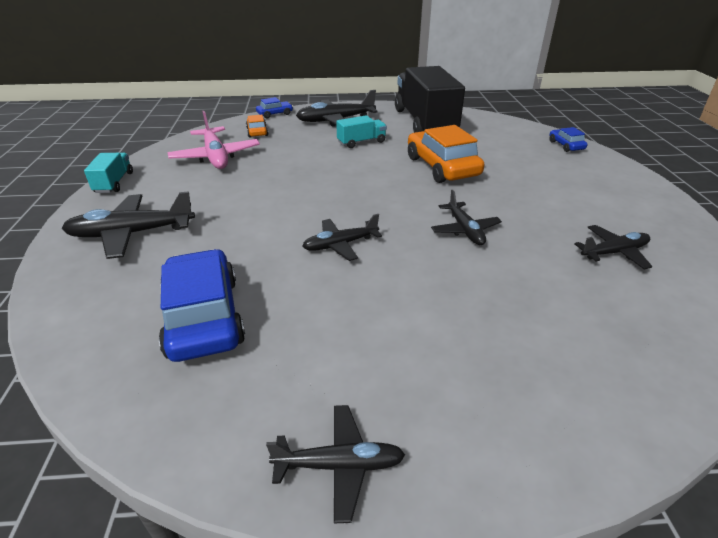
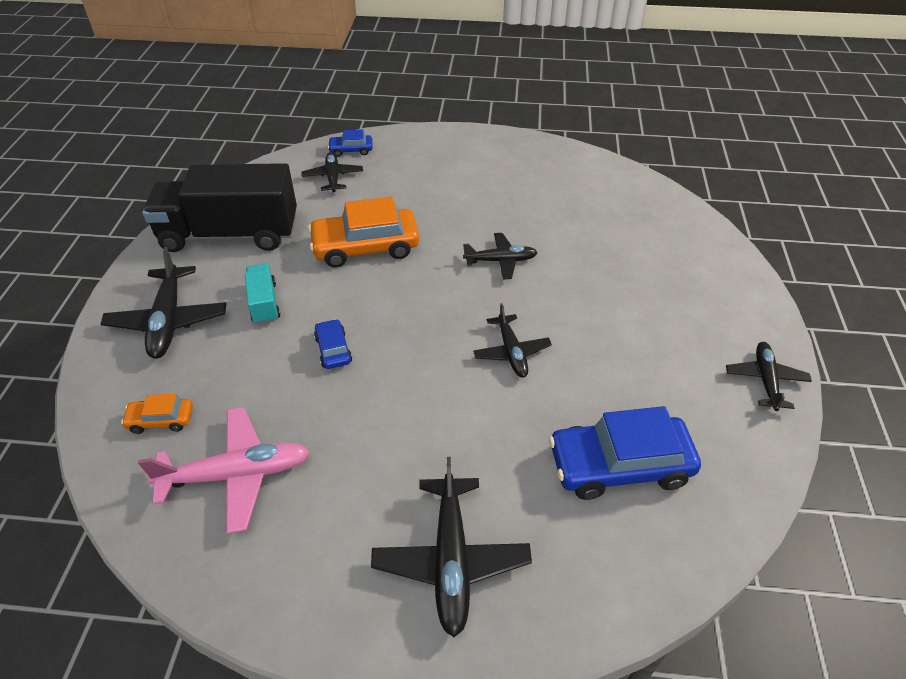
camera: 80 degrees left, 10 degrees up
turquoise truck [84,153,133,193] -> none
blue car [256,97,293,118] -> blue car moved to [314,319,352,369]
black plane [574,225,653,269] -> black plane moved to [301,152,363,192]

